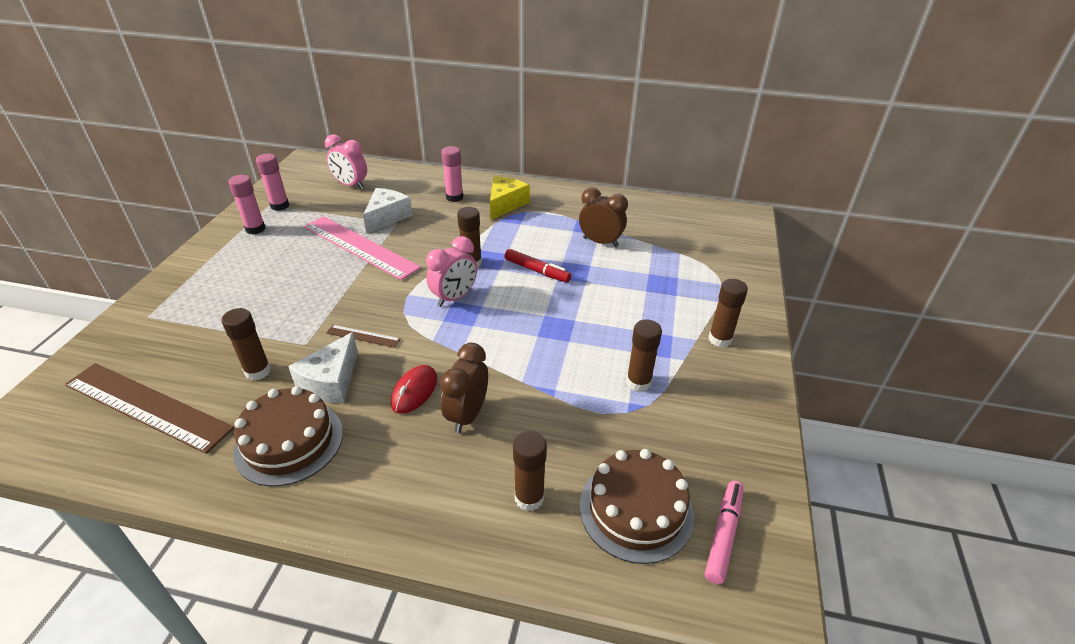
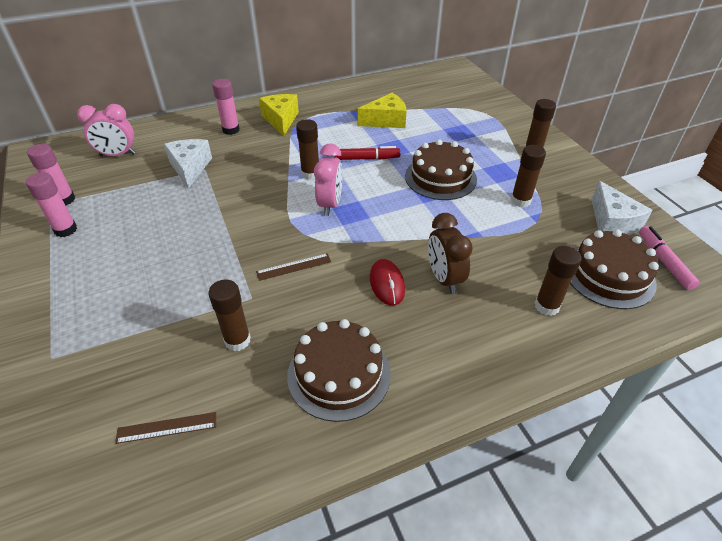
camera: 35 degrees left, 5 degrees up
brown ruler [65,363,234,454] -> brown ruler [115,412,216,444], size x0.43
white cheese [288,332,358,403] -> white cheese moved to [592,181,652,235]
pink ruler [304,216,421,280] -> none
brown clock [579,188,628,247] -> yellow cheese [357,93,407,128]
none -> brown cake [405,139,477,200]

